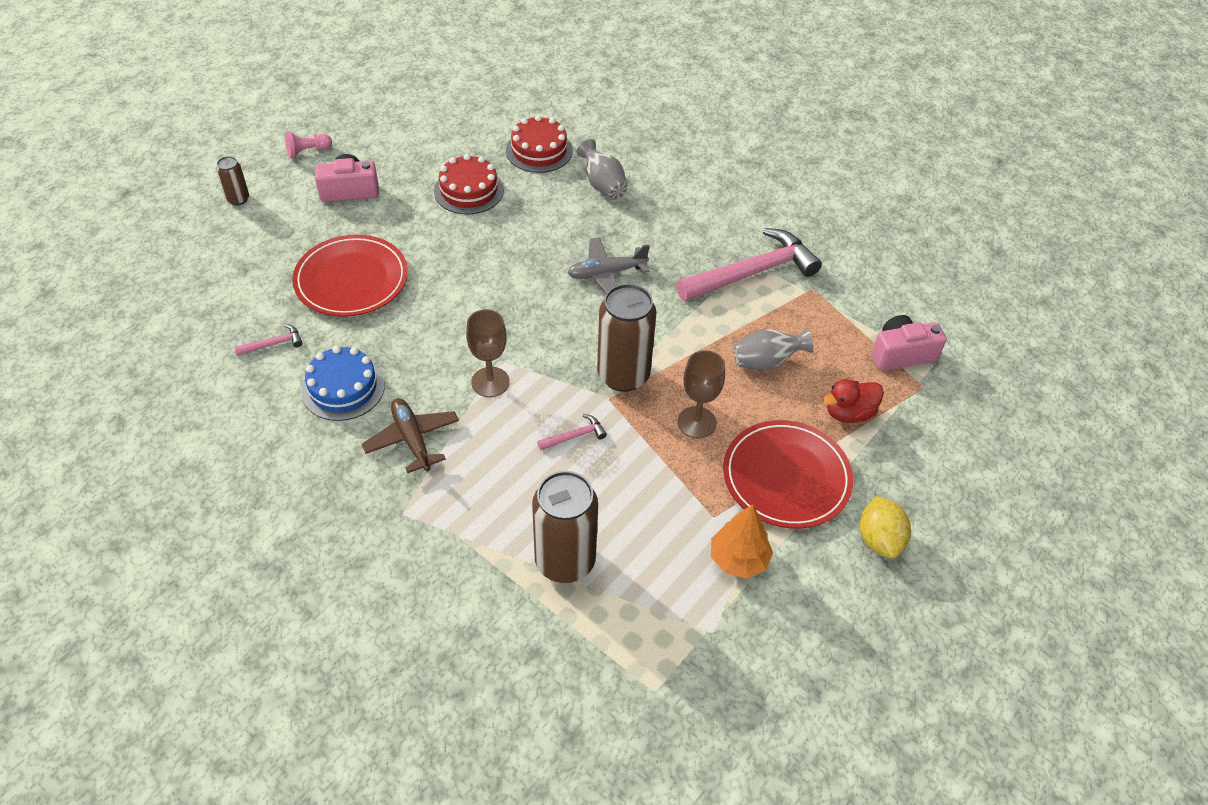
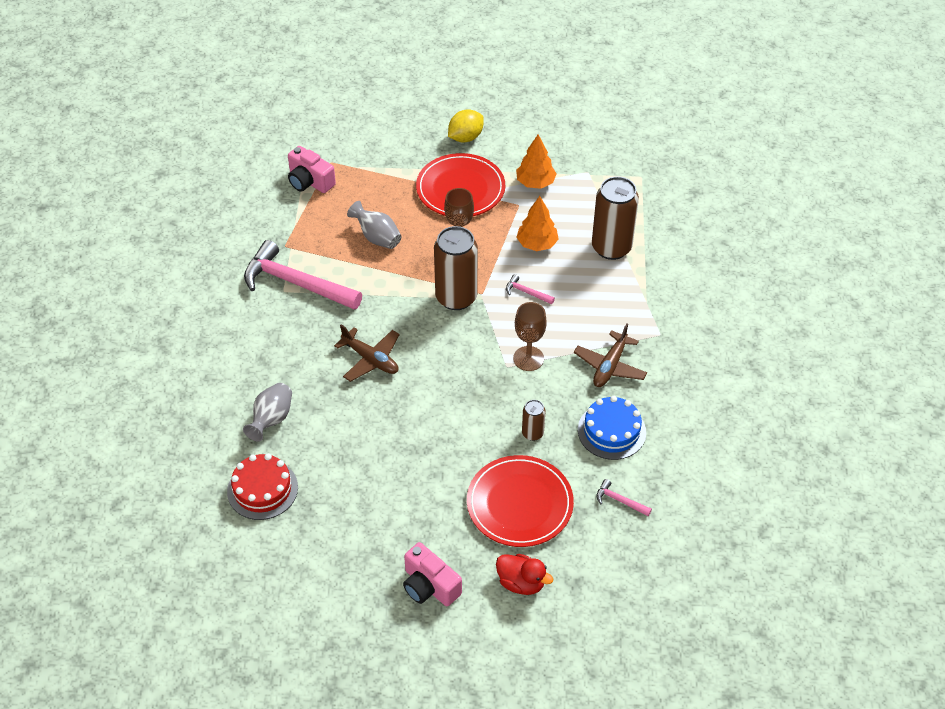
camera: 125 degrees left, 0 degrees up
brown can [216,156,249,205] -> brown can moved to [522,400,545,441]
pink pawn [285,131,332,158] -> none
red cake [434,154,504,214] -> none
grey plane [567,237,650,293] -> brown plane [334,324,400,382]
red duck [823,379,884,423] -> red duck moved to [496,554,553,595]
none -> orange tree [517,196,559,251]

